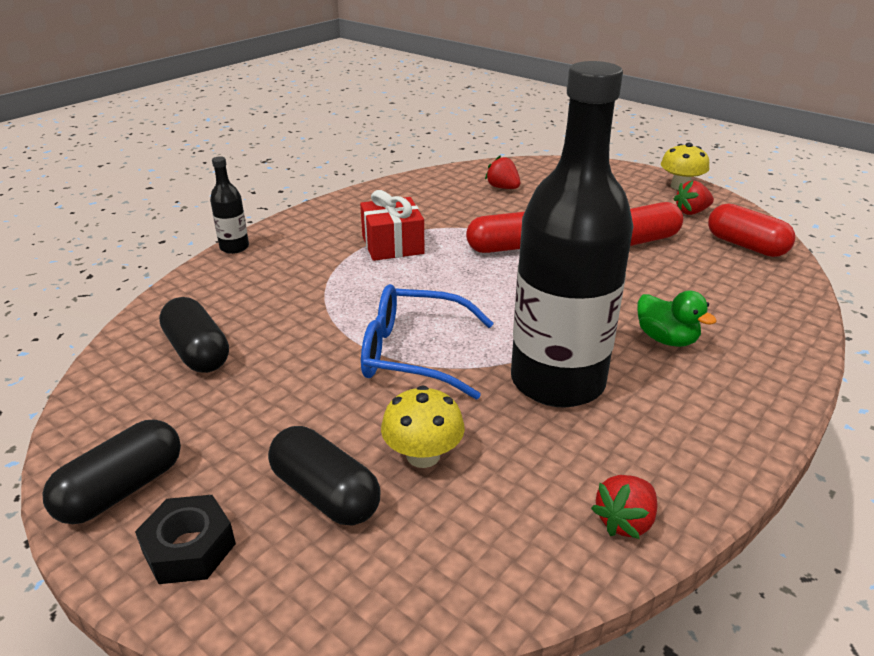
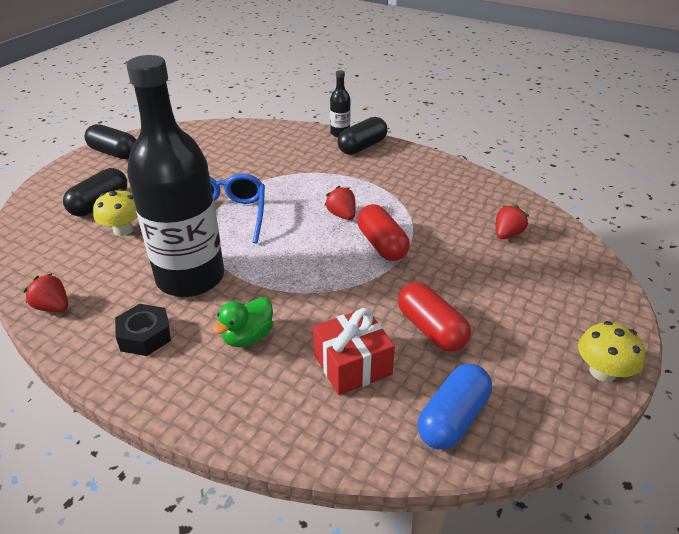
camera: 80 degrees right, 5 degrees up
black nut [135,495,236,584] -> black nut moved to [115,304,171,356]
black capsule [159,297,229,373] -> black capsule moved to [338,117,388,155]
red gift [360,190,425,261] -> red gift moved to [313,308,395,395]
red strawberry [674,181,714,215] -> red strawberry moved to [324,186,356,220]
red capsule [708,203,795,257] -> blue capsule [418,363,492,450]

